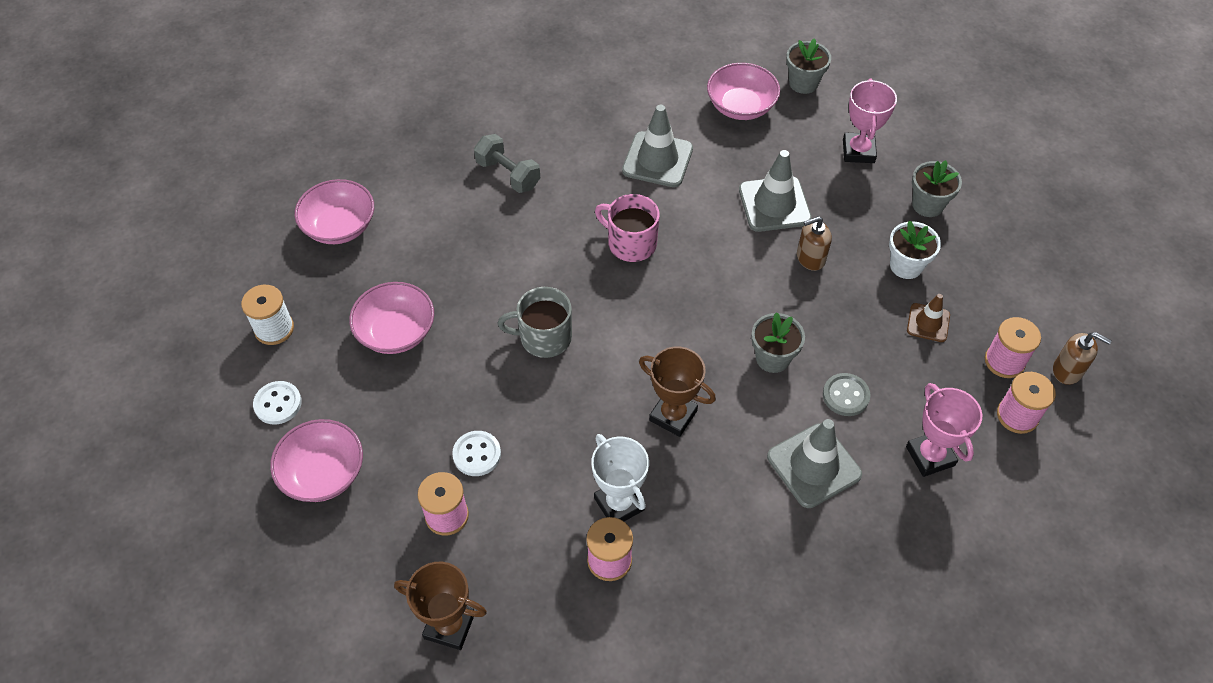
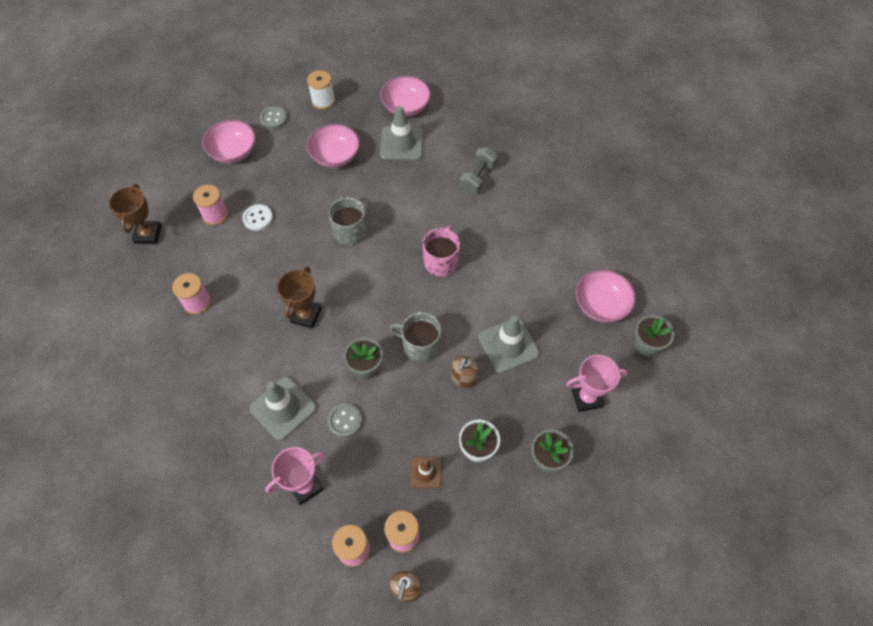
camera: 75 degrees right, 5 degrees up
white button [253,381,302,424] -> grey button [260,106,288,129]
white trophy [591,434,649,521] -> none
grey traffic cone [622,105,693,187] -> grey traffic cone moved to [380,105,423,161]
brown soap dispenser [797,216,832,271] -> brown soap dispenser turned 120 degrees counterclockwise [451,356,479,388]
none -> grey mug [390,312,441,362]

